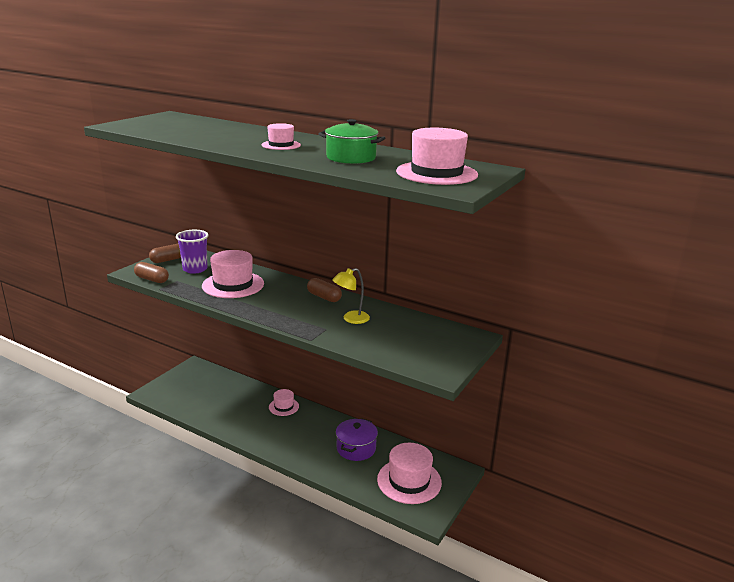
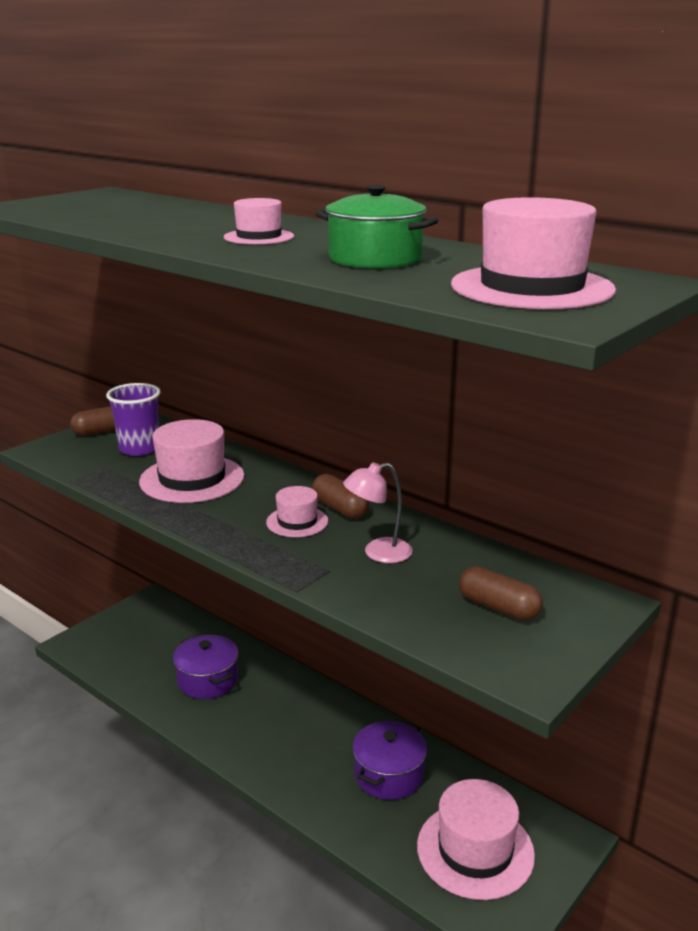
camera: 10 degrees right, 0 degrees up
brown capsule [134,262,169,283] -> brown capsule moved to [459,566,543,621]
pink hat [269,389,299,416] -> pink hat moved to [266,486,328,537]
yellow lamp [332,268,370,324] -> pink lamp [343,462,413,563]
none -> purple pot [173,635,238,699]

